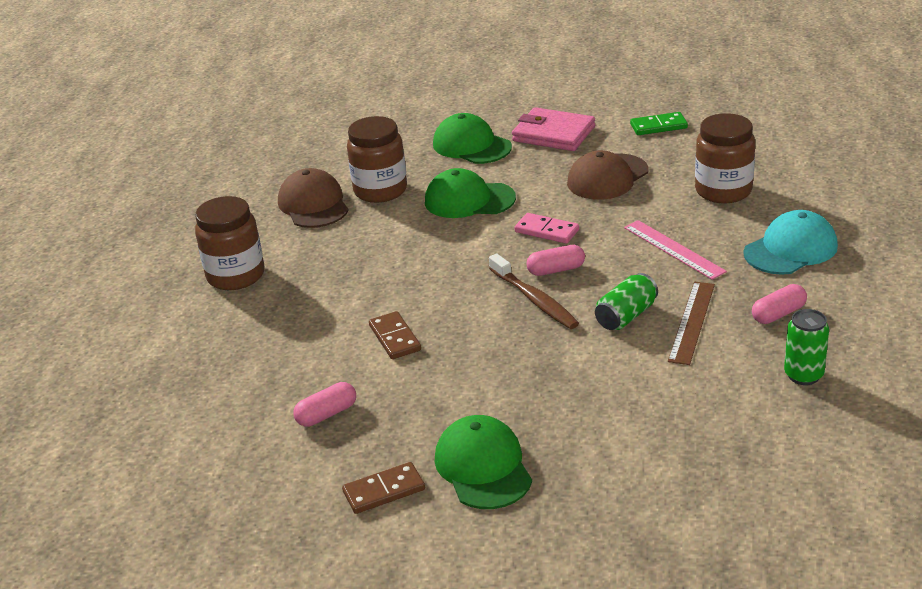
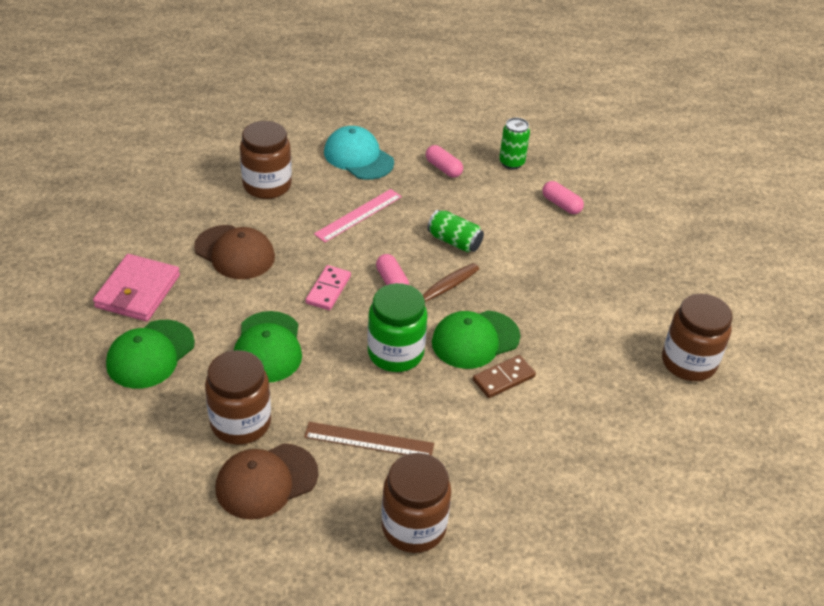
camera: 105 degrees left, 10 degrees up
pink capsule [293,382,356,427] -> pink capsule moved to [542,181,584,214]
brown domino [342,462,425,514] -> brown jar [662,294,733,381]
green cap [435,415,532,509] -> green cap moved to [432,310,520,369]
green domino [630,112,688,135] -> none
brown ruler [668,281,715,365] -> brown ruler moved to [304,422,434,456]
none -> green jar [367,283,427,372]

